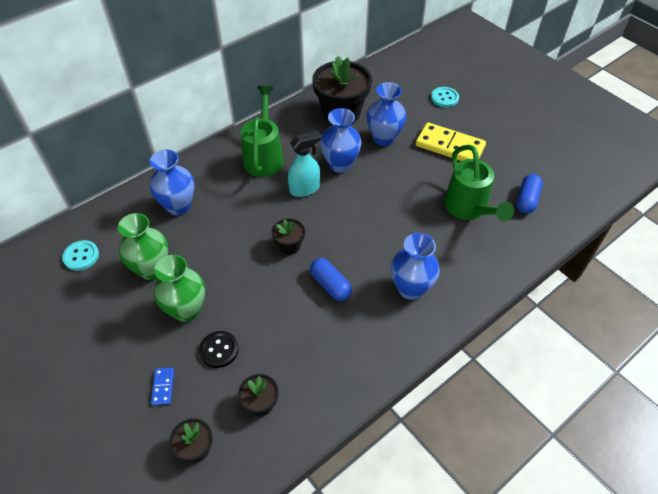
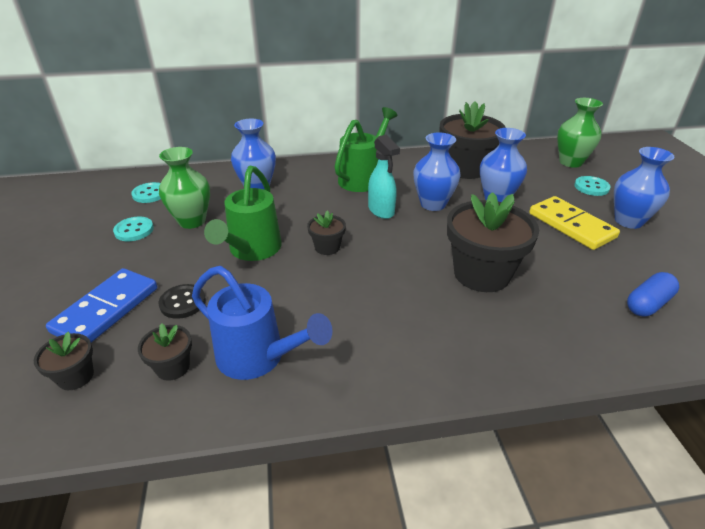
camera: 30 degrees right, 15 degrees down
blue domino [151,368,174,405] -> blue domino [46,268,157,343], size x2.25
green vase [154,255,205,322] -> green vase moved to [557,98,603,168]
turquoise spray bottle [288,131,322,197] -> turquoise spray bottle turned 60 degrees clockwise [368,135,400,219]
blue capsule [310,258,352,301] -> none
blue vase [391,233,440,300] -> blue vase moved to [614,147,674,229]
green watering can [444,145,514,221] -> green watering can moved to [204,166,282,261]
none -> turquoise button [113,217,154,241]
none -> blue watering can [192,266,333,380]
none -> black flower pot [447,192,539,292]

